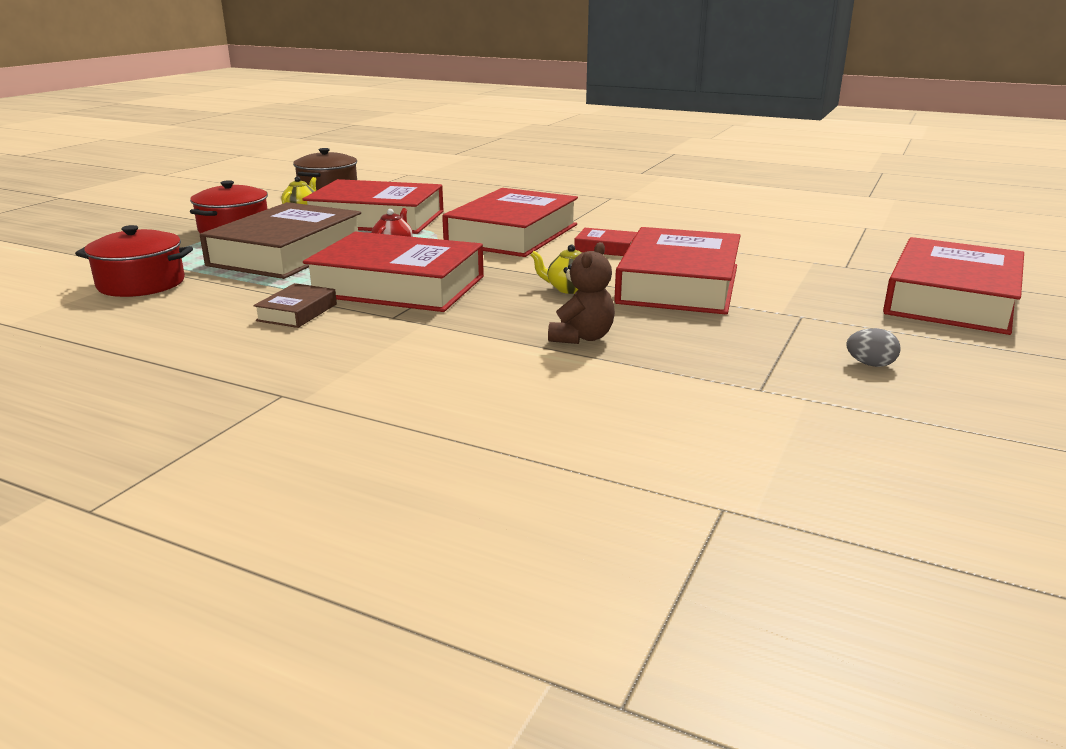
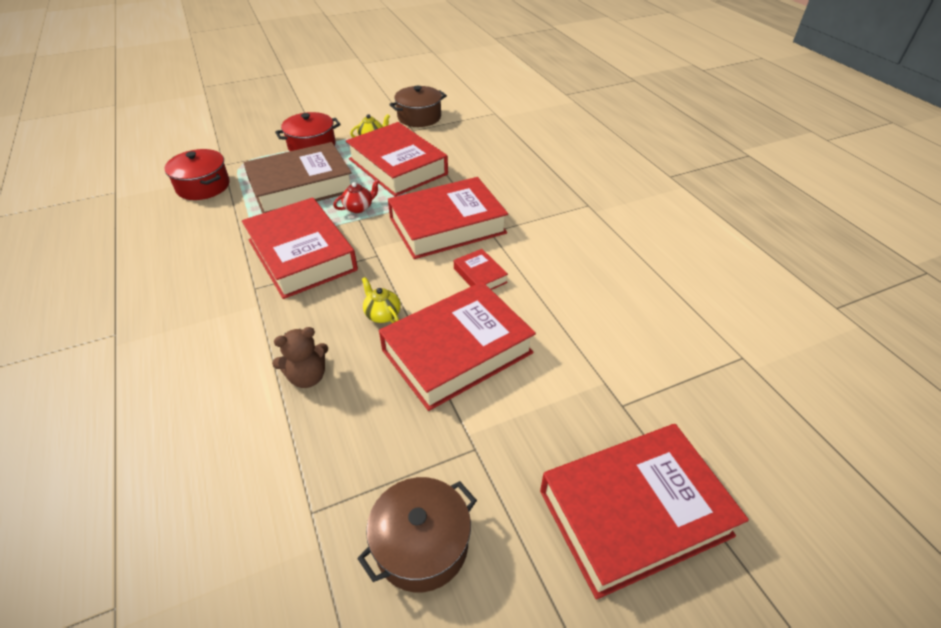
camera: 40 degrees right, 20 degrees up
brown book [253,283,337,328] -> none
grey egg [846,328,901,367] -> brown pot [357,477,477,592]

